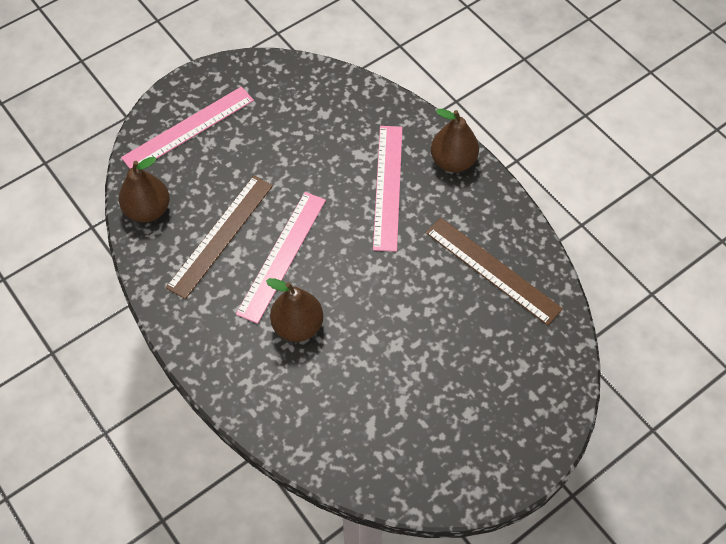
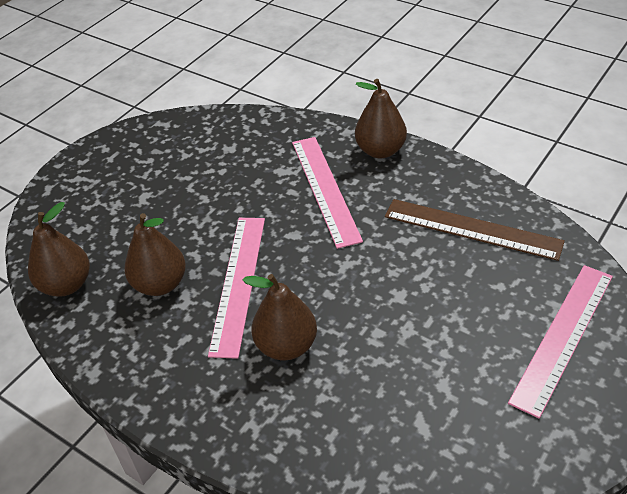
camera: 15 degrees left, 15 degrees down
pink ruler [121,87,254,169] -> pink ruler moved to [508,265,613,418]
brown ruler [166,176,273,299] -> brown pear [124,213,186,296]

